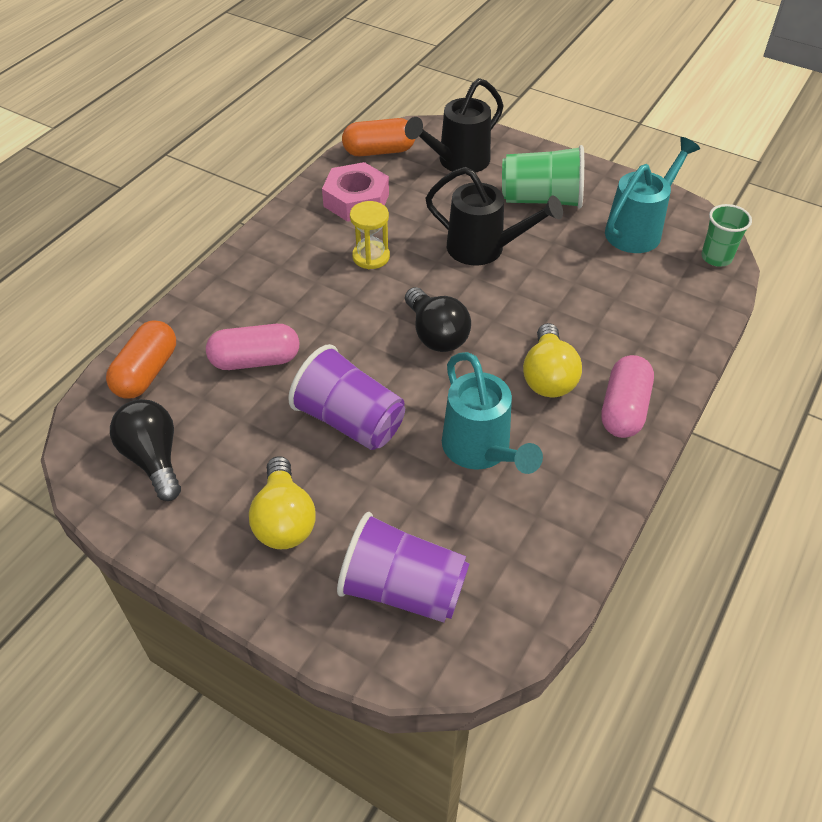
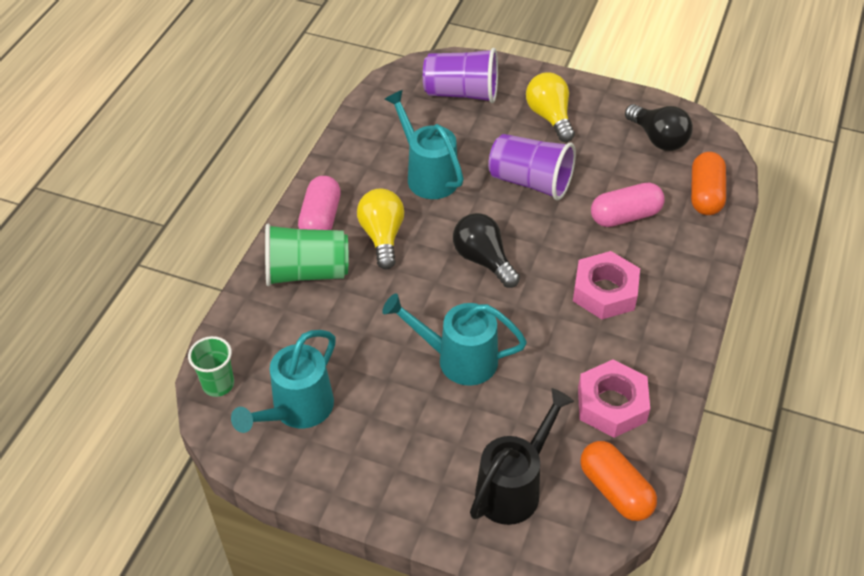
camera: 170 degrees right, 0 degrees up
orange capsule [342,118,415,157] -> orange capsule turned 75 degrees clockwise [580,441,657,521]
yellow hourglass [350,201,390,269] -> none
black watering can [425,167,563,265] -> turquoise watering can [382,293,527,386]
green cup [502,145,584,209] -> green cup moved to [265,224,348,286]
none -> pink nut [573,251,640,319]

